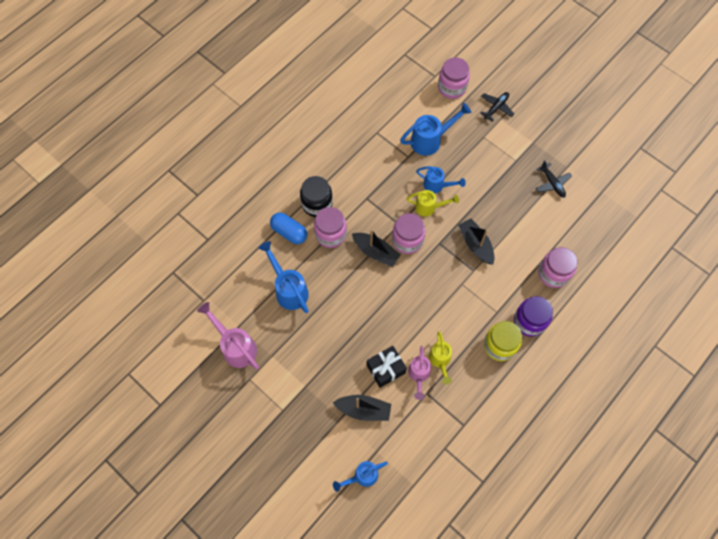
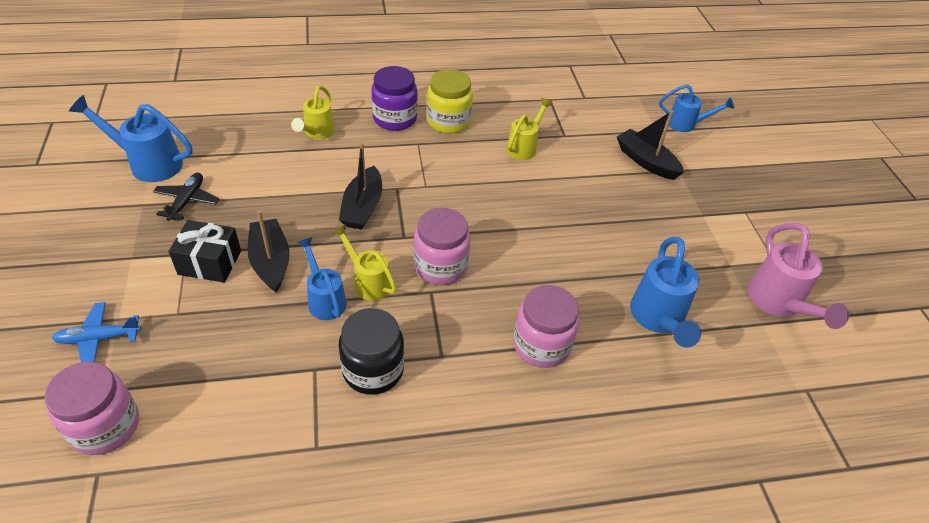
camera: 145 degrees left, 20 degrees down
blue capsule [270,213,307,244] -> none
black jar [300,176,333,217] -> black jar moved to [339,308,404,395]
black boat [352,229,401,267] -> black boat moved to [247,211,289,292]
black gift [367,346,407,388] -> black gift moved to [168,220,241,283]
blue watering can [400,103,471,156] -> blue watering can moved to [69,95,193,182]
pink watering can [408,346,431,400] -> none
black plane [480,92,514,121] -> blue plane [52,302,141,362]
pink jar [538,247,578,288] -> yellow watering can [291,85,335,139]

